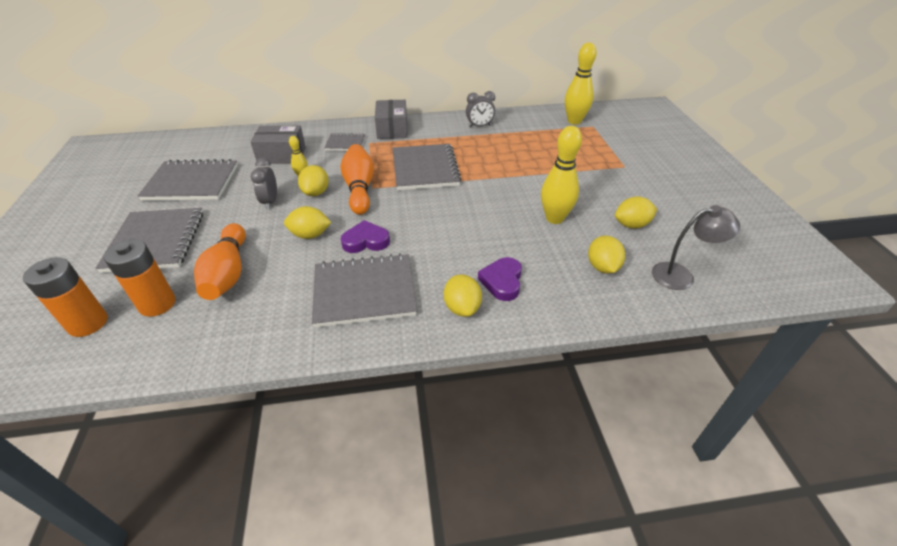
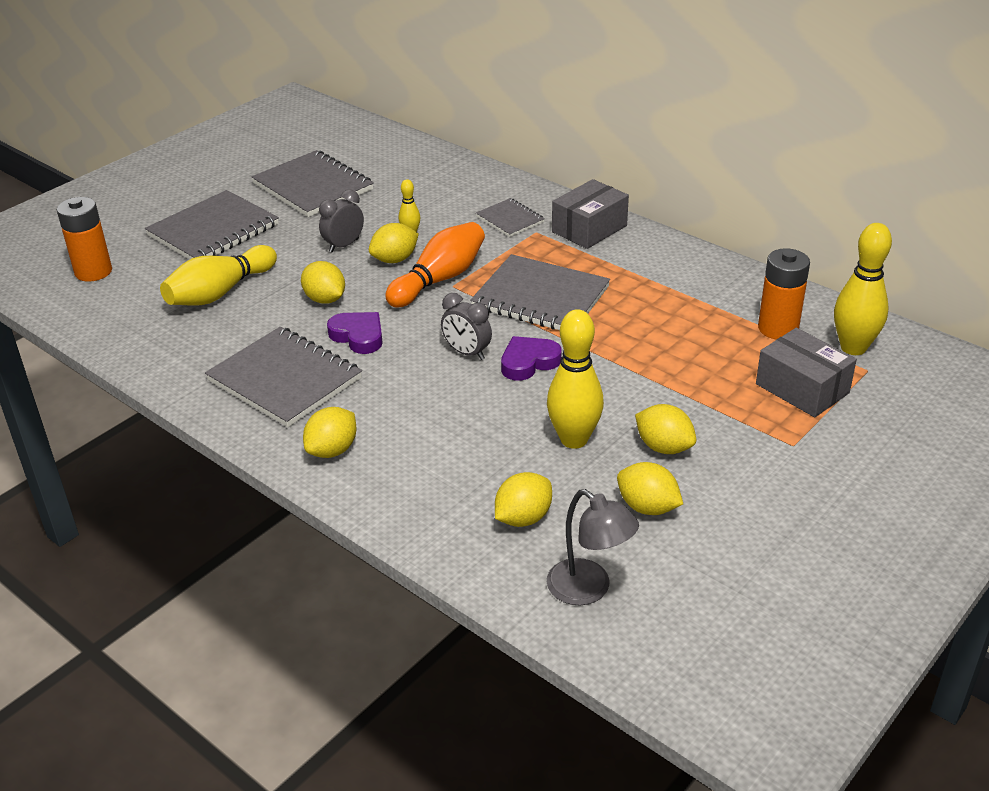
camera: 50 degrees right, 5 degrees down
orange battery [104,239,176,317] -> orange battery moved to [758,248,810,339]
orange bowling pin [194,223,246,300] -> yellow bowling pin [160,245,277,305]
grey box [250,126,306,164] -> grey box moved to [756,328,857,417]
grey notebook [393,144,461,190] -> grey notebook turned 75 degrees clockwise [470,254,610,330]
grey clock [466,91,495,127] -> grey clock moved to [441,293,492,360]
purple heart [478,257,522,301] -> purple heart moved to [501,336,562,381]
none -> yellow lemon [635,404,696,454]

